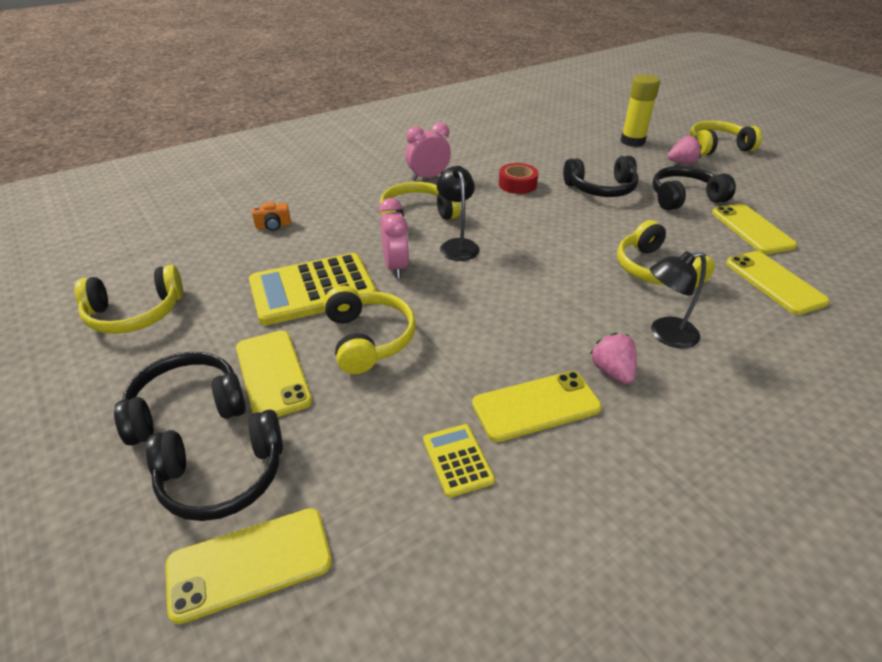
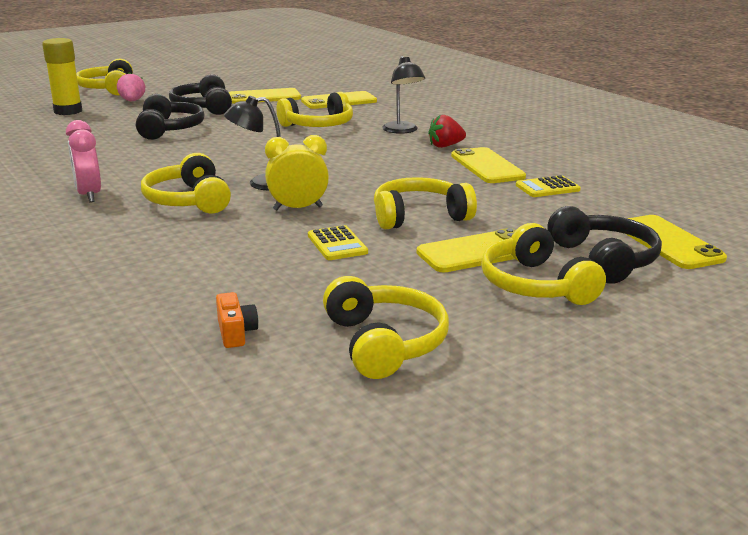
camera: 90 degrees left, 15 degrees down
black headphones [114,352,246,446] -> yellow headphones [481,223,606,305]
yellow calculator [249,253,377,325] -> yellow calculator [308,225,368,260], size x0.48
orange camera [252,202,291,231] -> orange camera moved to [216,292,258,348]
pink clock [379,198,409,278] -> yellow clock [265,135,329,211]
red tape [499,163,538,194] -> none
pink strawberry [590,332,637,384] -> red strawberry [428,115,466,148]

